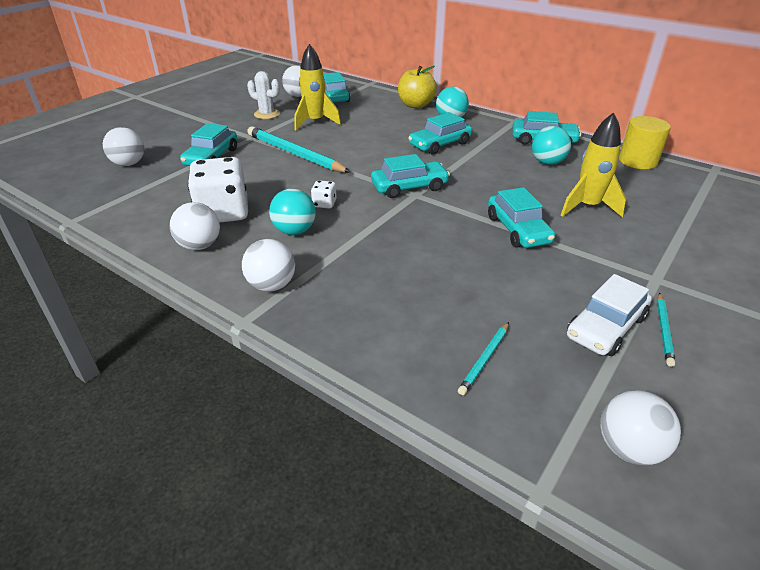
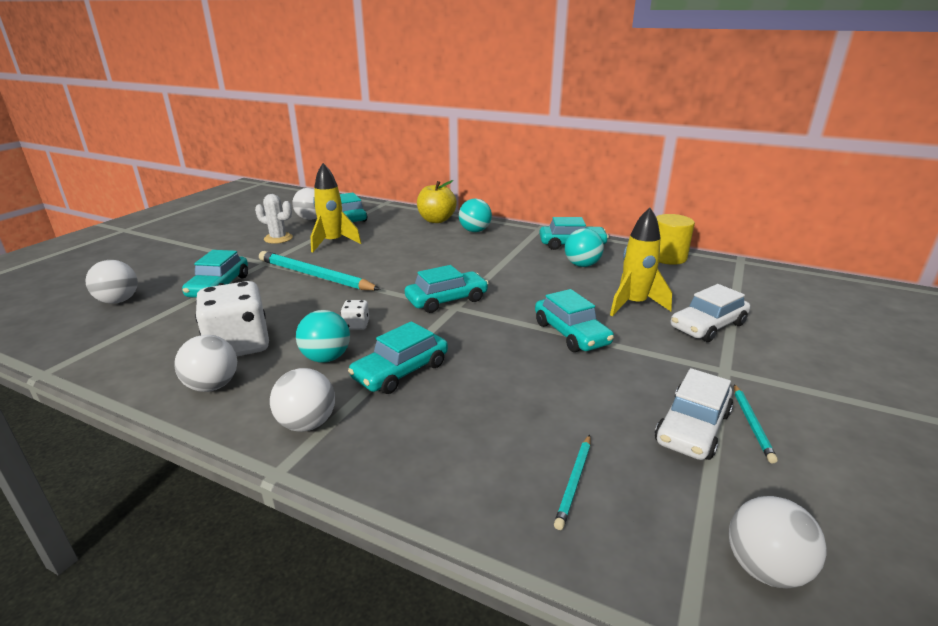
camera: 10 degrees left, 10 degrees down
turquoise car [408,112,472,154] -> turquoise car moved to [348,321,448,394]
none -> white car [671,284,750,342]

